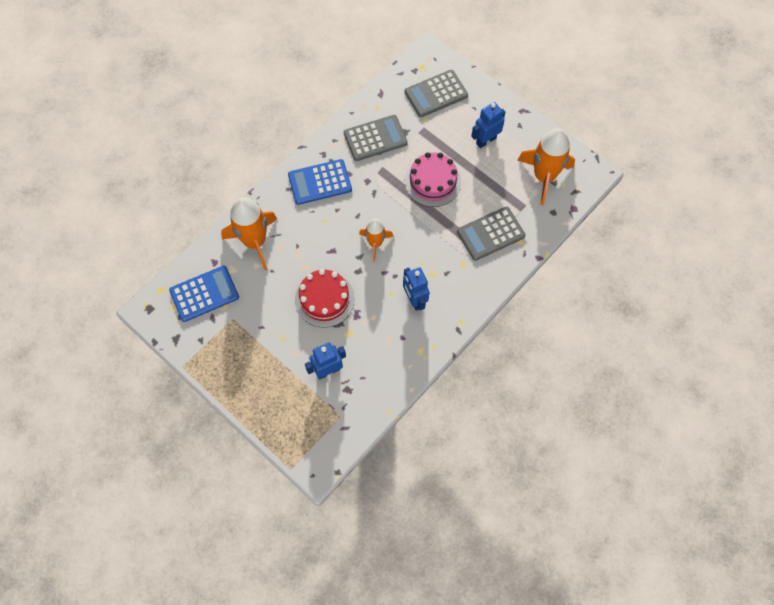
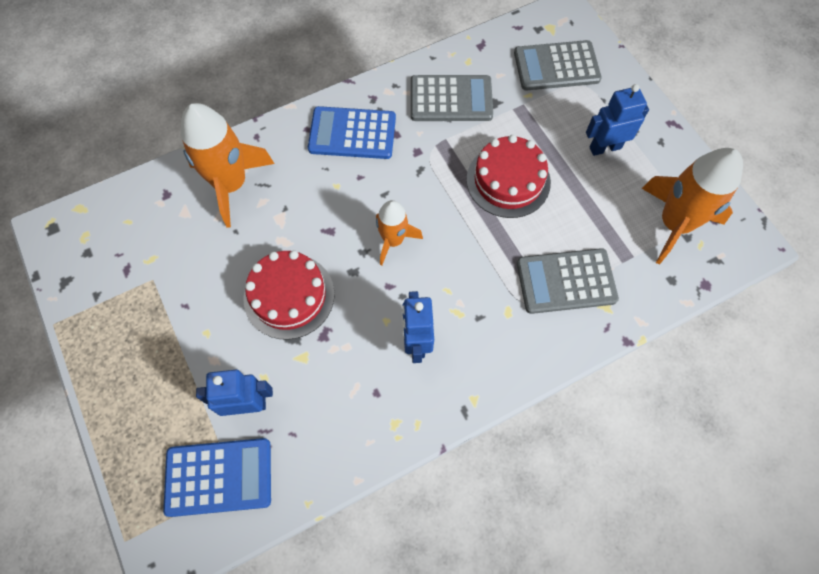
camera: 20 degrees right, 0 degrees up
blue calculator [169,266,239,322] -> blue calculator moved to [163,438,271,517]
pink cake [405,152,461,207] -> red cake [467,135,551,218]

